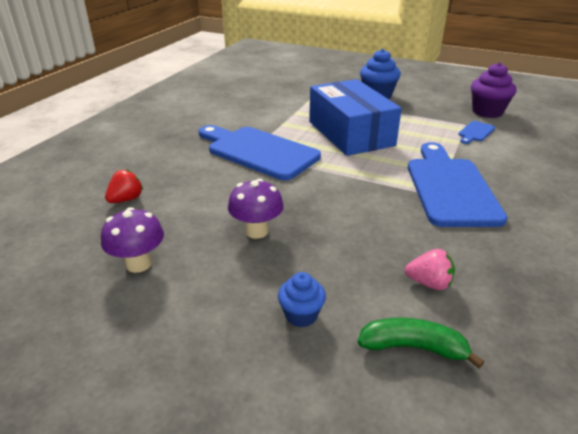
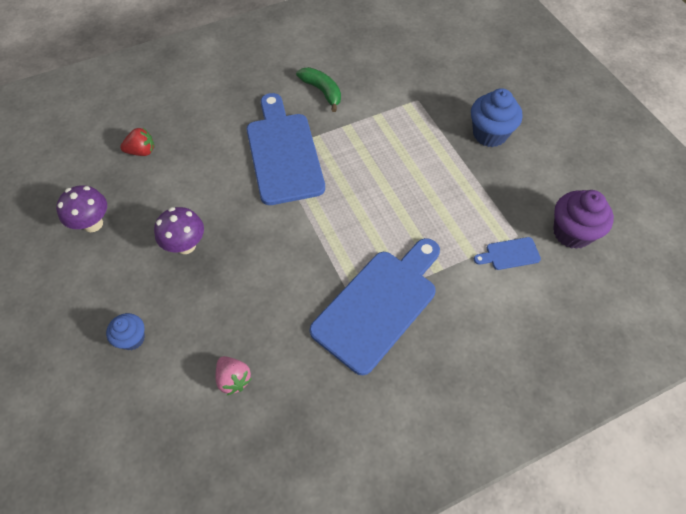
camera: 40 degrees right, 25 degrees up
blue box [309,79,402,156] -> none
green banana [358,318,484,368] -> green banana moved to [296,67,341,112]

